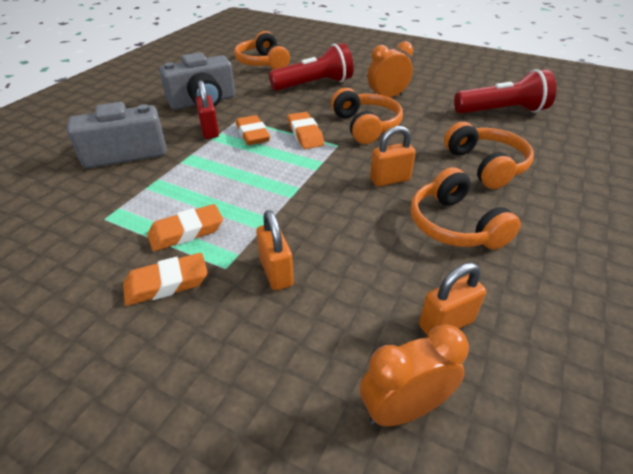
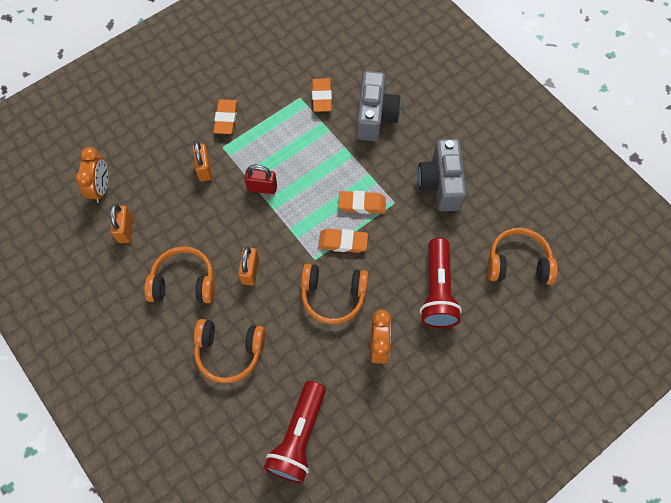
camera: 115 degrees right, 25 degrees up
orange eraser [147,204,223,251] -> orange eraser moved to [312,78,332,112]
red padlock [196,80,219,139] -> red padlock moved to [244,165,277,194]
orange padlock [256,210,294,290] -> orange padlock turned 75 degrees clockwise [192,141,212,181]

